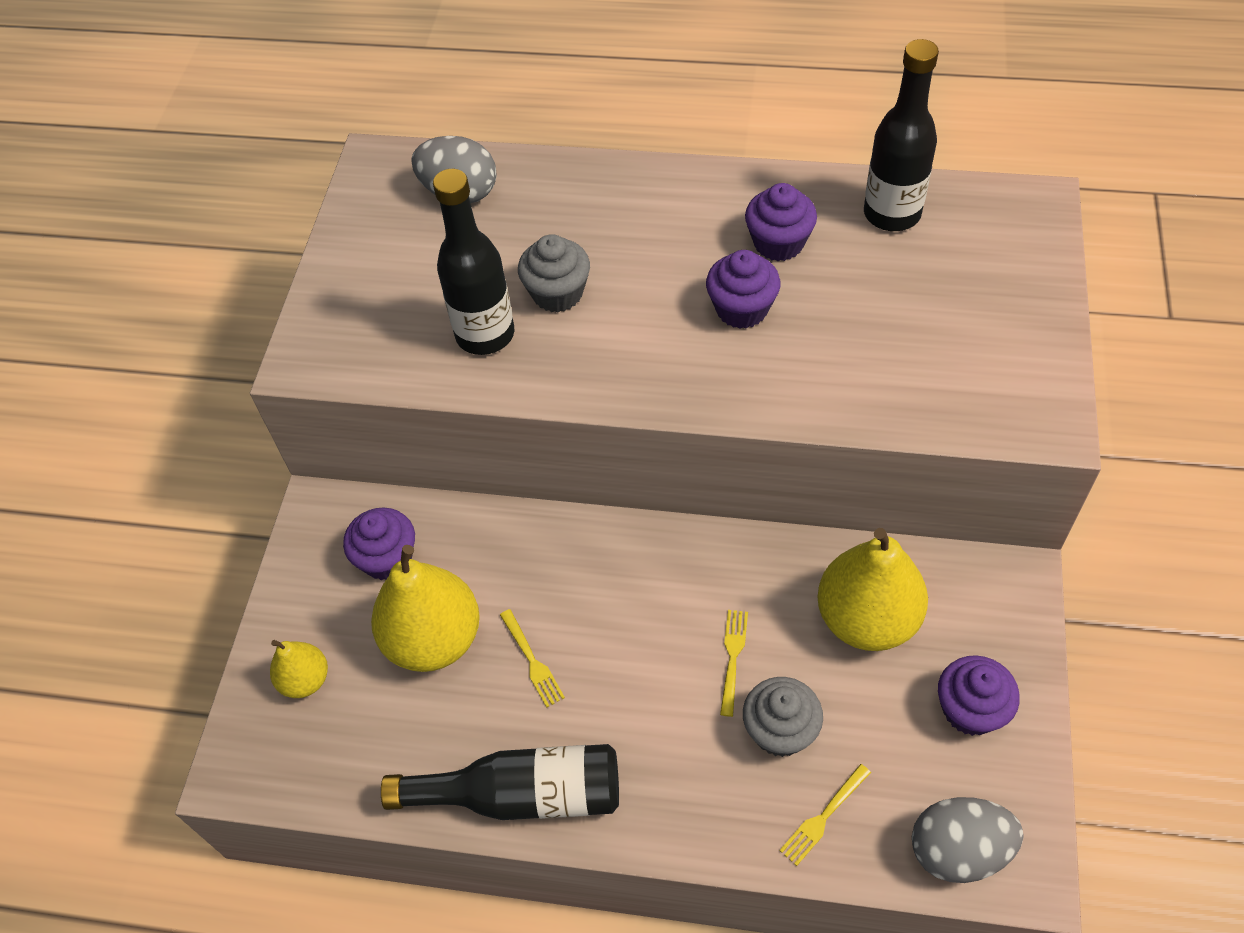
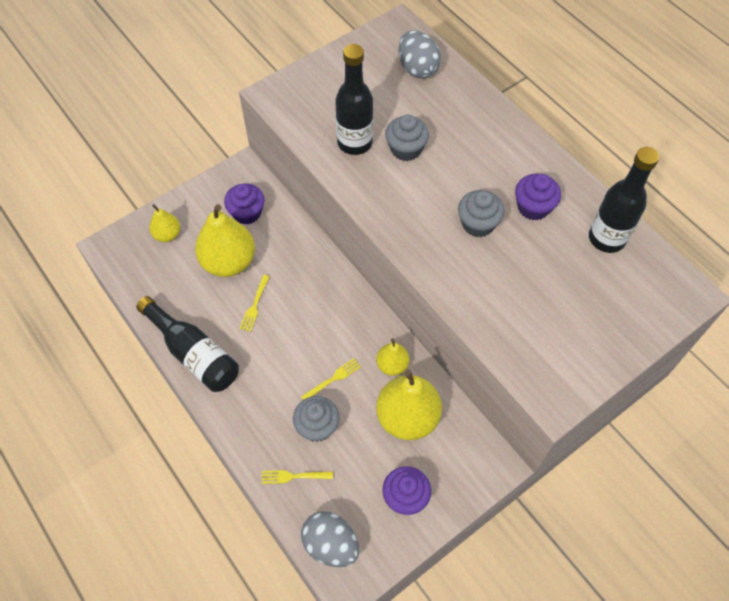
camera: 40 degrees right, 5 degrees up
purple cupcake [706,250,780,329] -> grey cupcake [458,190,505,237]
none -> yellow pear [376,338,409,376]

